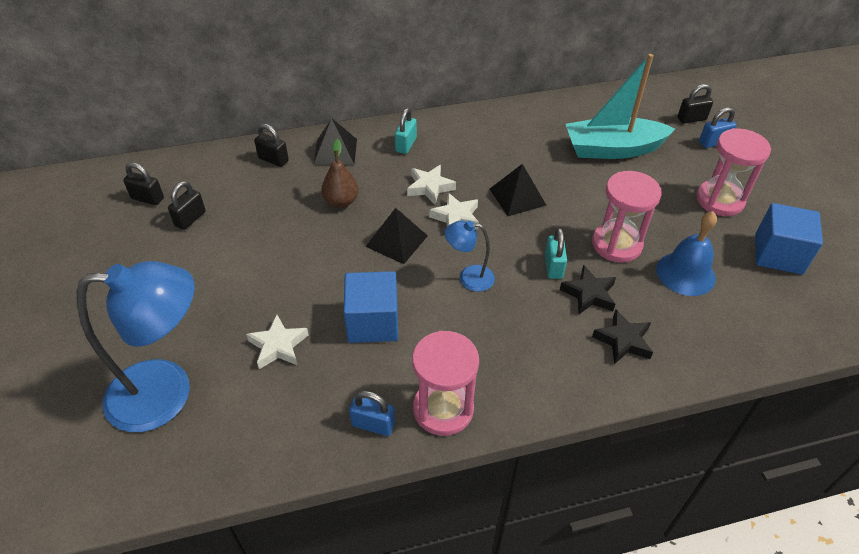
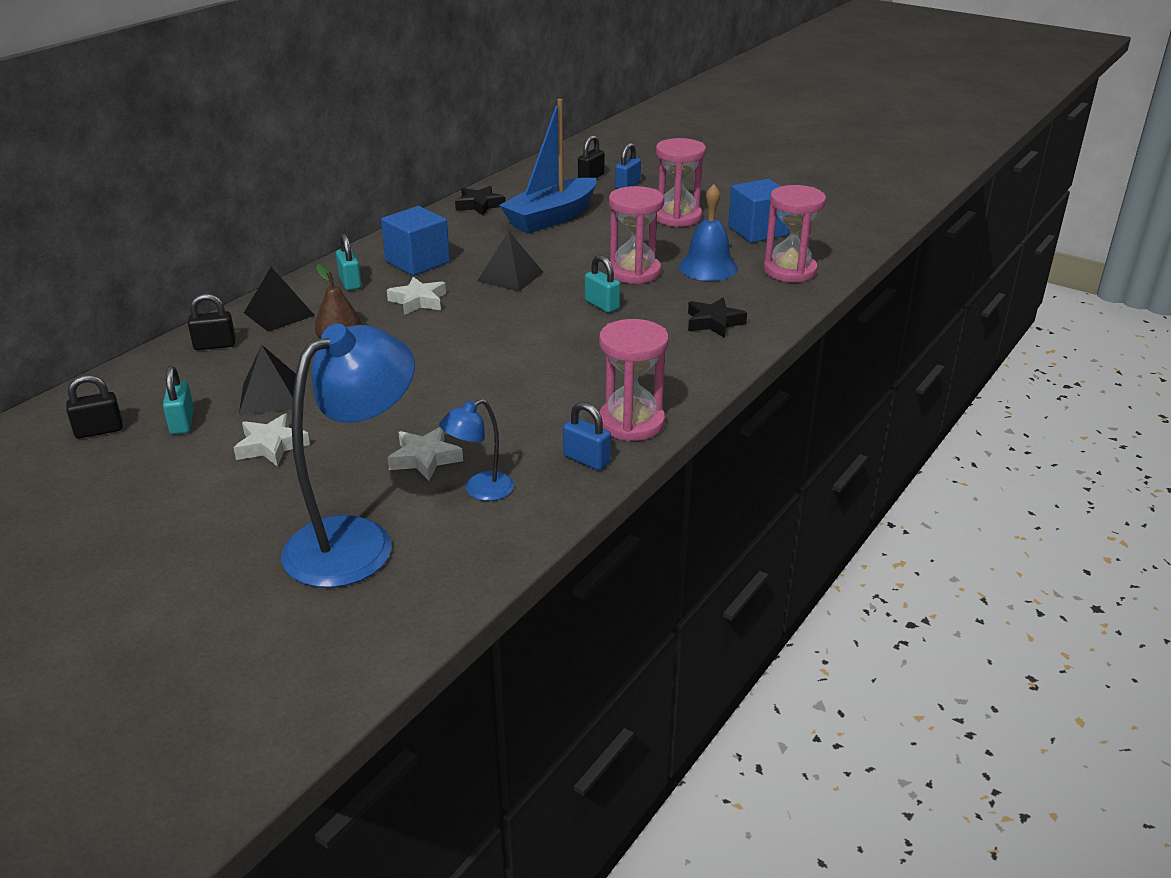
camera: 40 degrees left, 15 degrees down
black padlock [168,181,206,230] -> turquoise padlock [163,366,194,434]
blue cube [343,271,398,343] -> blue cube moved to [381,206,450,276]
blue padlock [349,391,395,436] -> blue padlock turned 60 degrees clockwise [563,402,611,470]
black pyramid [365,208,428,264] -> black pyramid moved to [239,345,296,414]
white star [429,193,479,229] -> white star moved to [233,413,310,467]
blue lamp [445,220,495,292] -> blue lamp moved to [439,399,514,501]
black star [560,265,616,314] -> black star moved to [455,186,506,215]
turquoise boat [566,54,675,159] -> blue boat [499,99,597,233]
none -> pink hourglass [764,185,826,282]

